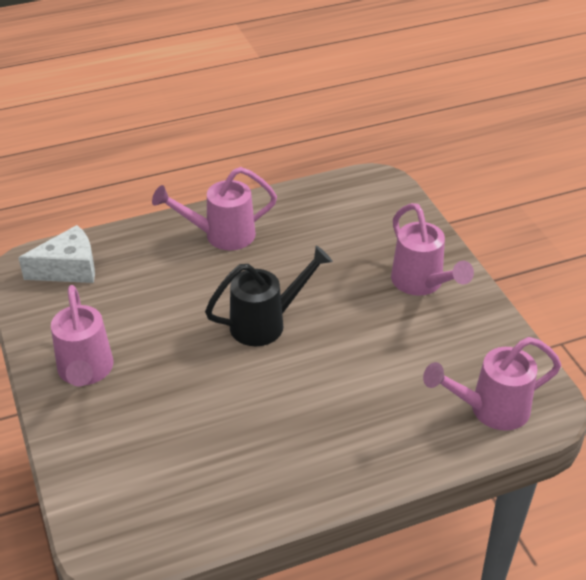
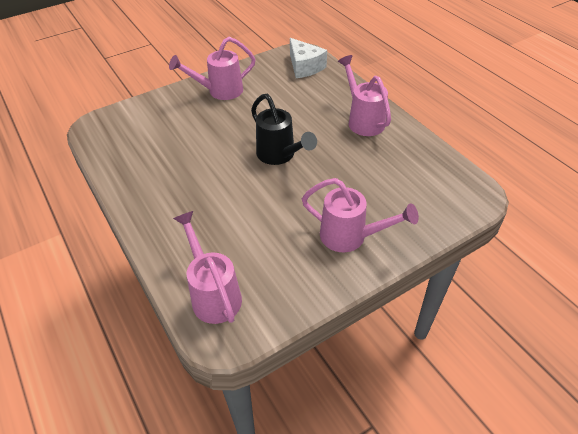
camera: 80 degrees right, 5 degrees up
pink watering can [391,203,474,296] -> pink watering can turned 120 degrees counterclockwise [302,178,419,252]

